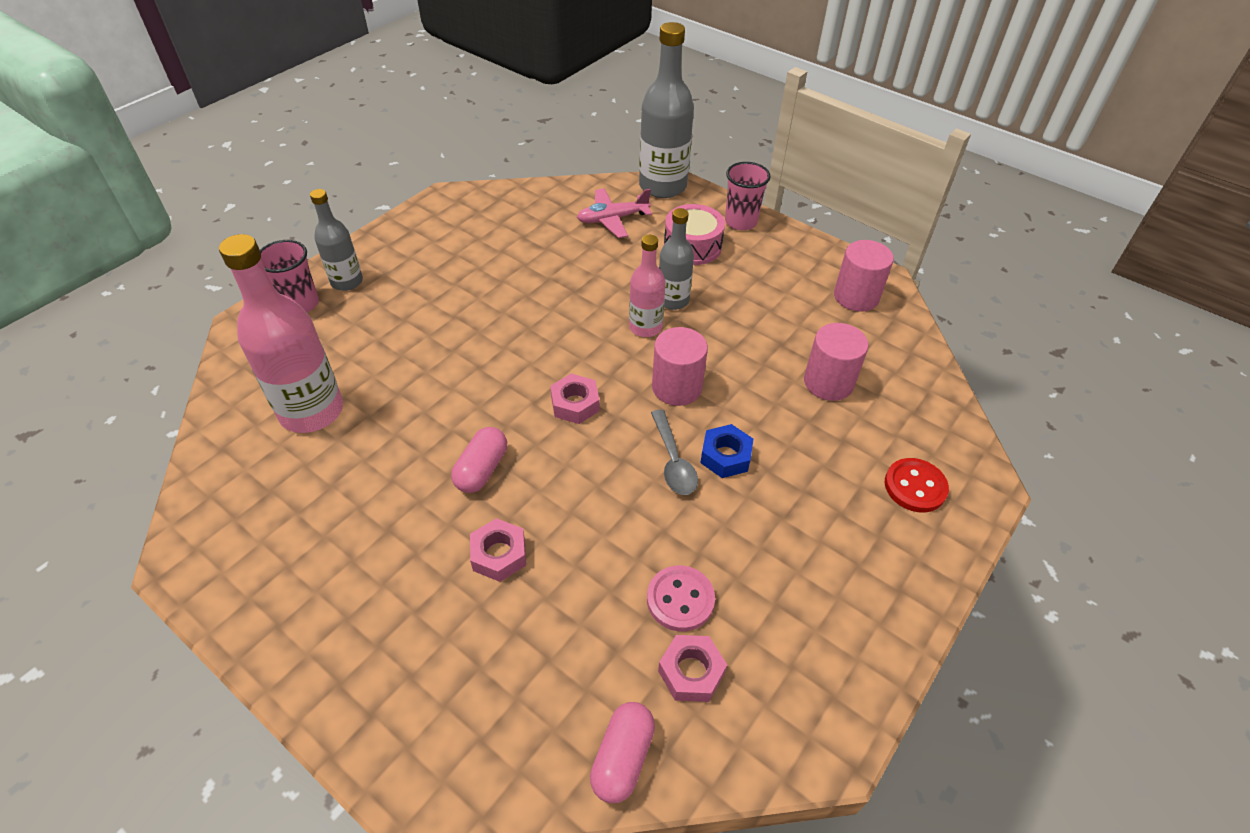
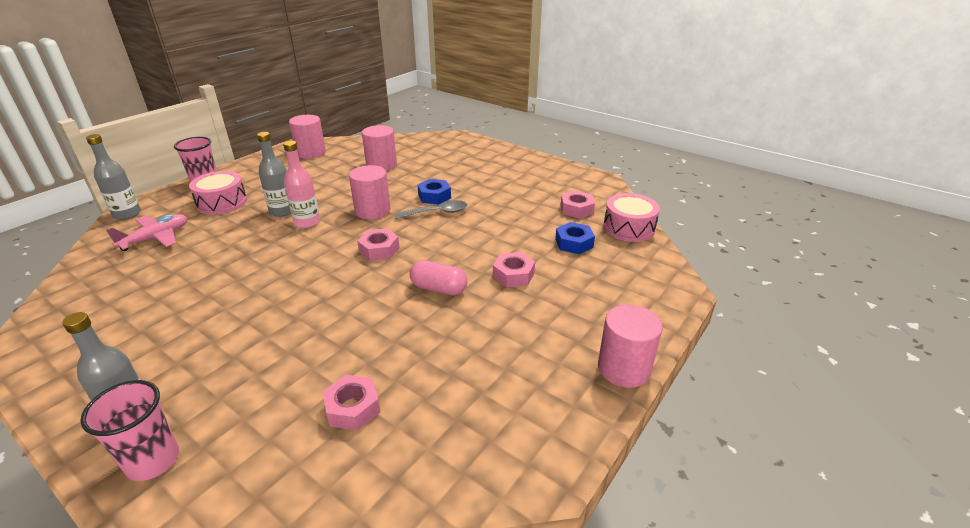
camera: 90 degrees left, 15 degrees down
pink bottle [219,234,343,433] -> pink nut [323,375,380,430]
pink plane [577,188,652,238] -> pink plane turned 120 degrees counterclockwise [106,214,188,251]
pink capsule [590,702,655,803] -> pink drum [603,193,660,242]
grey bottle [639,22,694,198] -> grey bottle [86,134,141,220], size x0.58
pink button [647,565,715,632] -> none
red button [885,458,949,513] -> none
none -> blue nut [555,222,595,254]
none -> pink cylinder [598,305,663,388]

